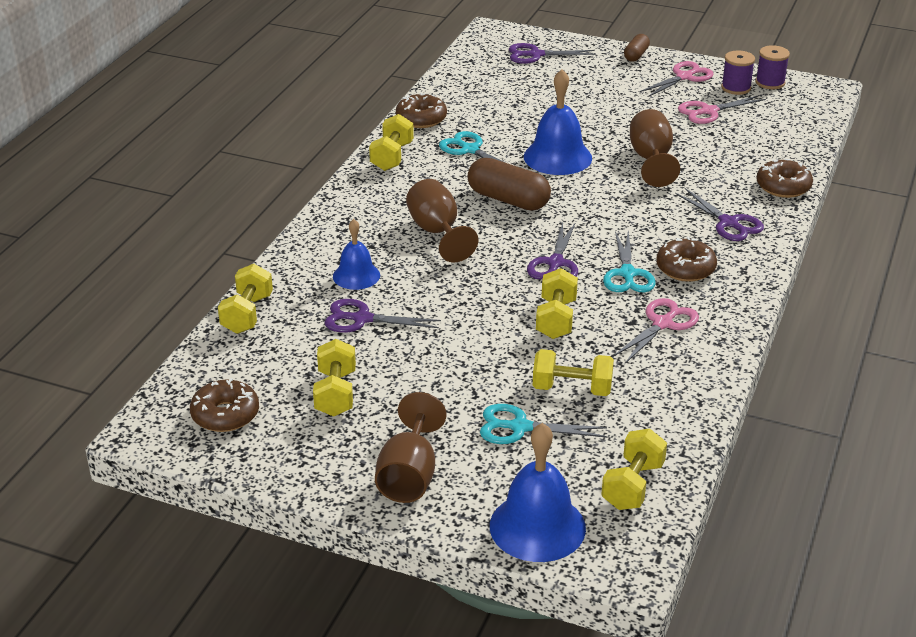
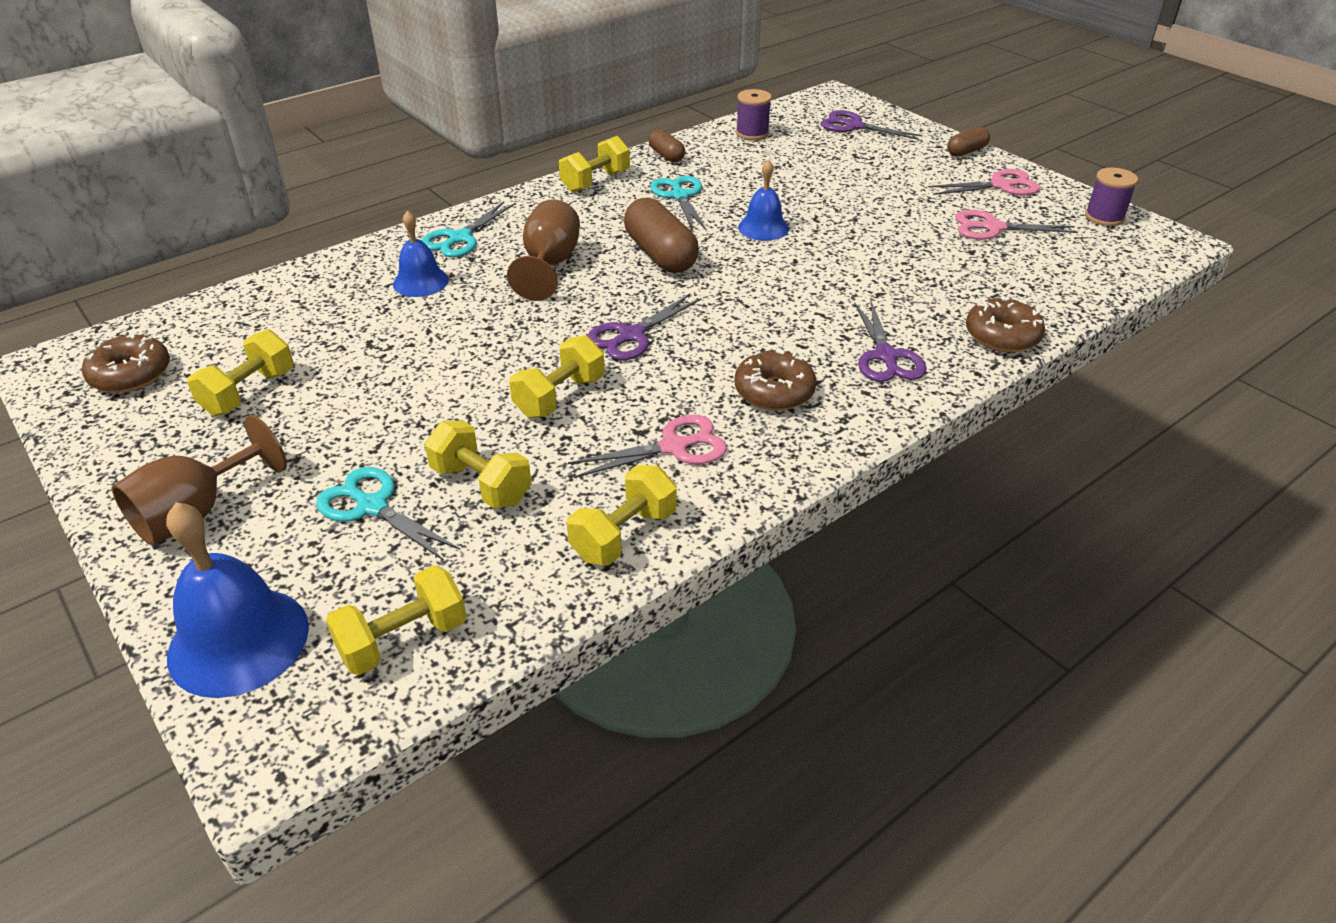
camera: 30 degrees right, 5 degrees up
yellow dumbbell [218,264,273,334] -> yellow dumbbell moved to [567,465,677,566]
purple scissors [325,299,441,332] -> none
brown donut [396,93,447,128] -> brown capsule [648,129,685,162]
blue bell [524,69,592,175] -> blue bell [738,159,789,241], size x0.61
turquoise scissors [603,230,656,292] -> turquoise scissors moved to [421,201,515,257]
brown goblet [630,109,680,187] -> none
purple spool [721,50,755,95] -> purple spool moved to [736,89,772,140]

